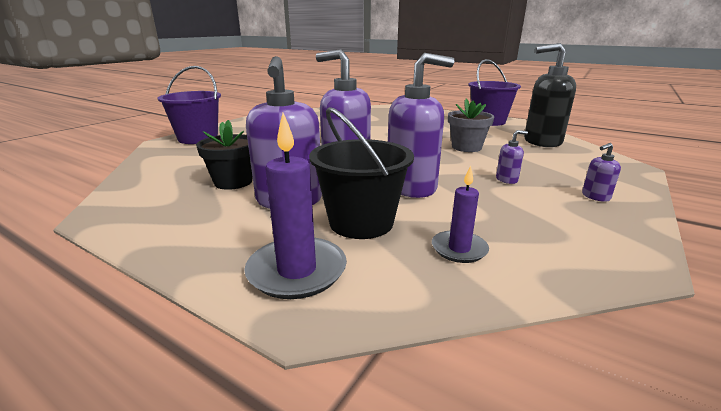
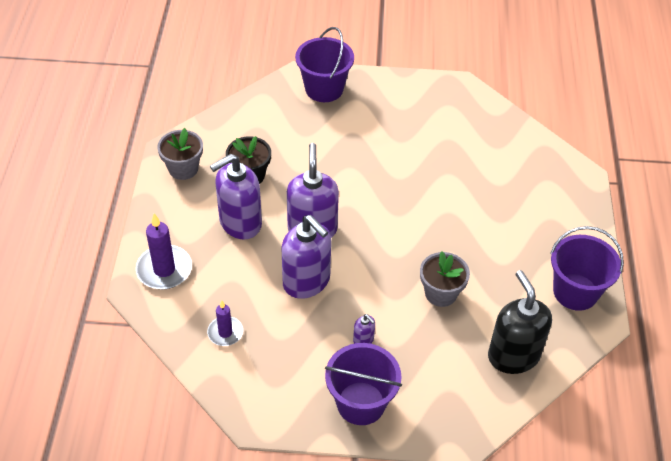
camera: 60 degrees right, 25 degrees up
black bucket [309,107,414,239] -> none
purple soap dispenser [582,143,621,202] -> purple bucket [325,343,402,425]
none -> grey flower pot [157,128,203,180]

